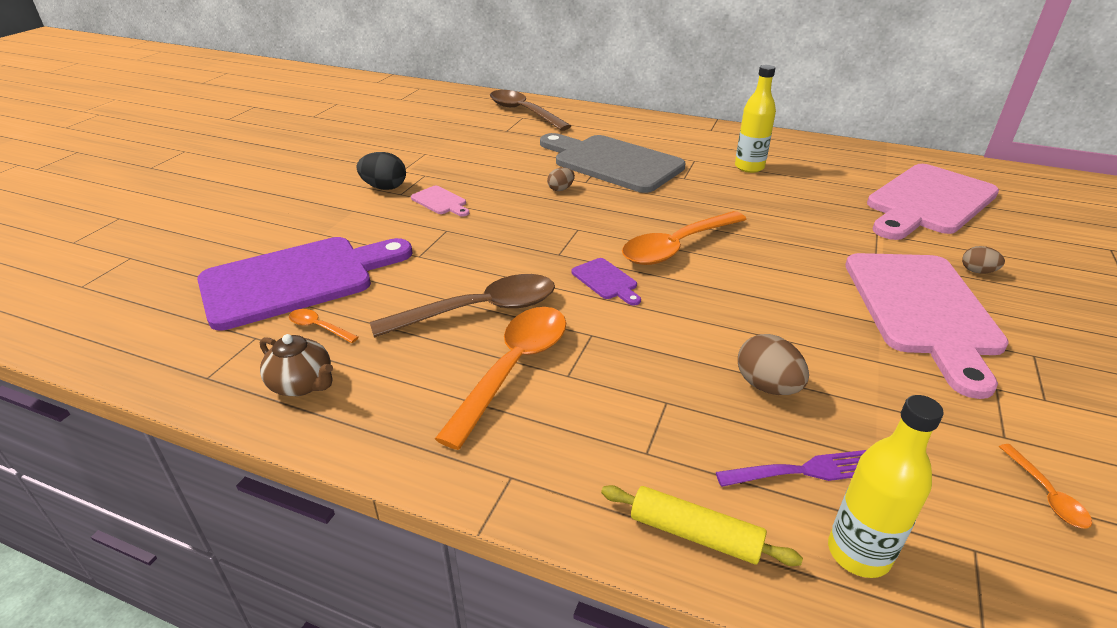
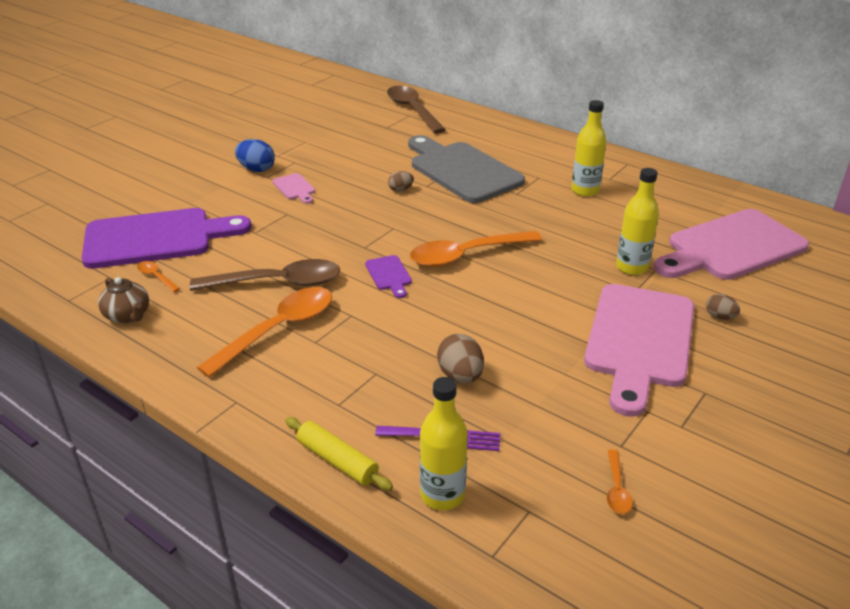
camera: 15 degrees right, 0 degrees up
black egg [356,152,406,190] -> blue egg [235,139,275,172]
none -> yellow bottle [616,168,659,275]

